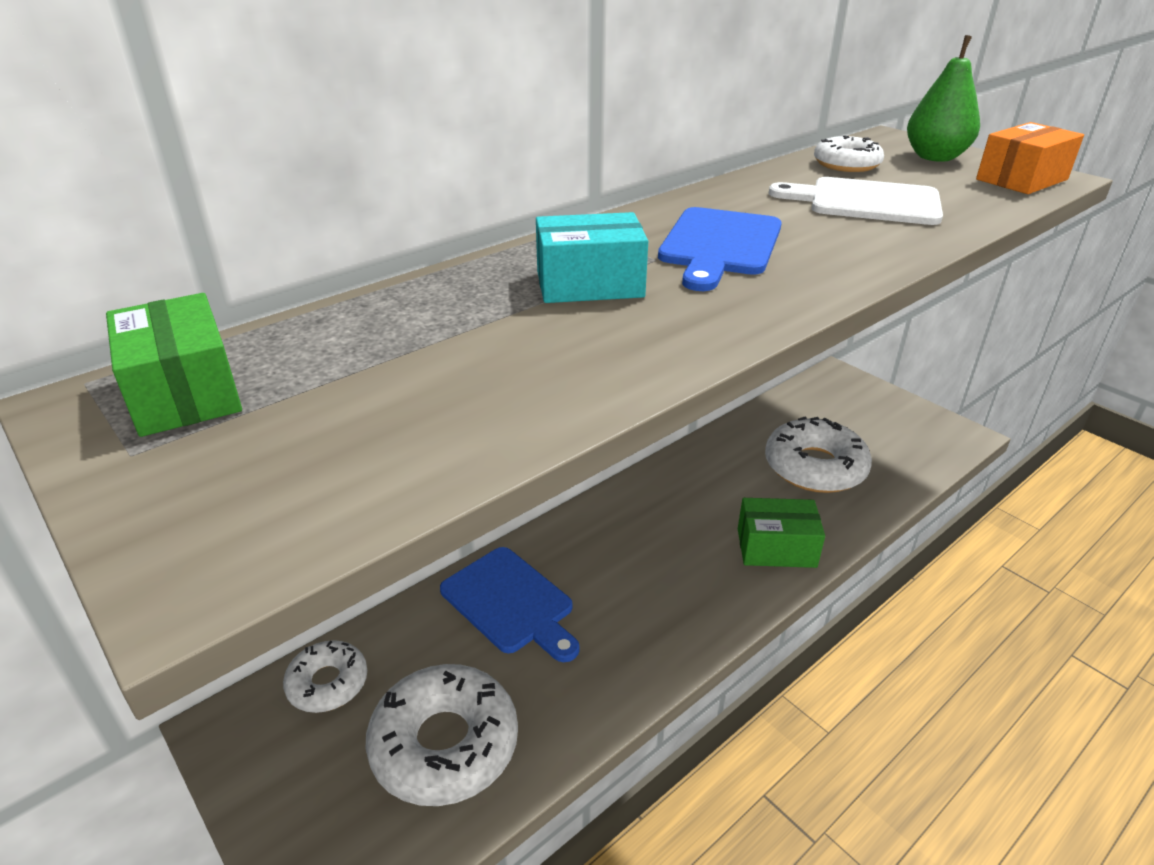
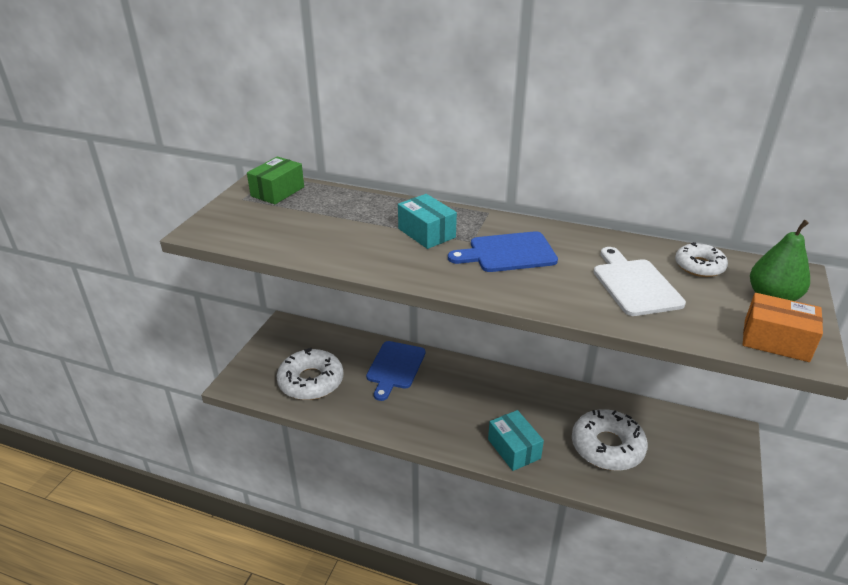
camera: 60 degrees right, 0 degrees up
white donut [283,640,367,713] -> none
green box [738,498,825,568] -> turquoise box [488,410,544,471]

